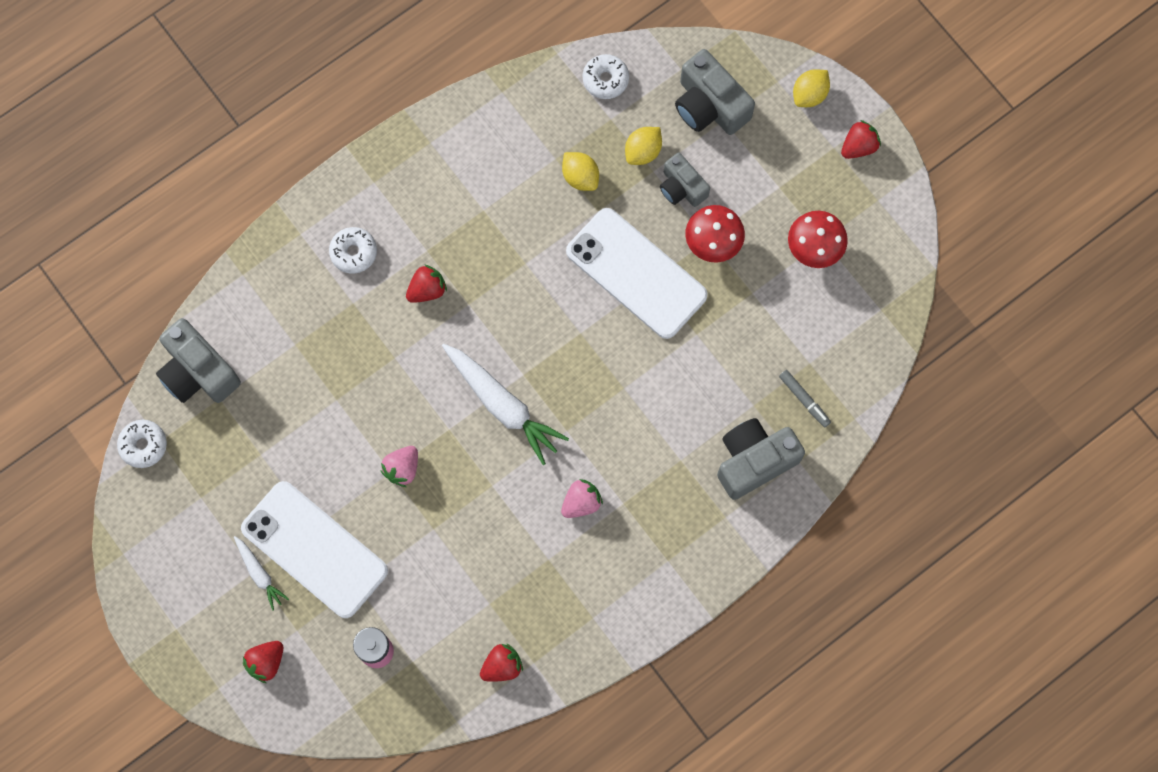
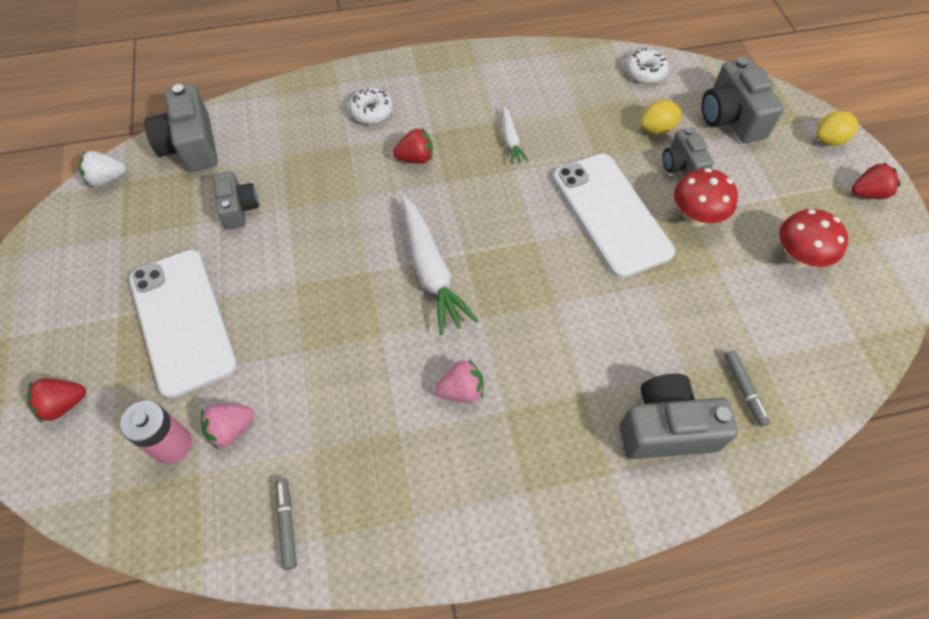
camera: 25 degrees right, 15 degrees down
white donut [117,420,167,468] -> white strawberry [79,151,126,187]
white carrot [234,536,289,611] -> white carrot moved to [502,106,529,164]
pink strawberry [380,446,418,487] -> pink strawberry moved to [201,404,254,449]
red strawberry [480,643,523,682] -> grey marker [276,478,297,570]
yellow lemon [562,152,599,191] -> none
none -> grey camera [213,171,259,230]

